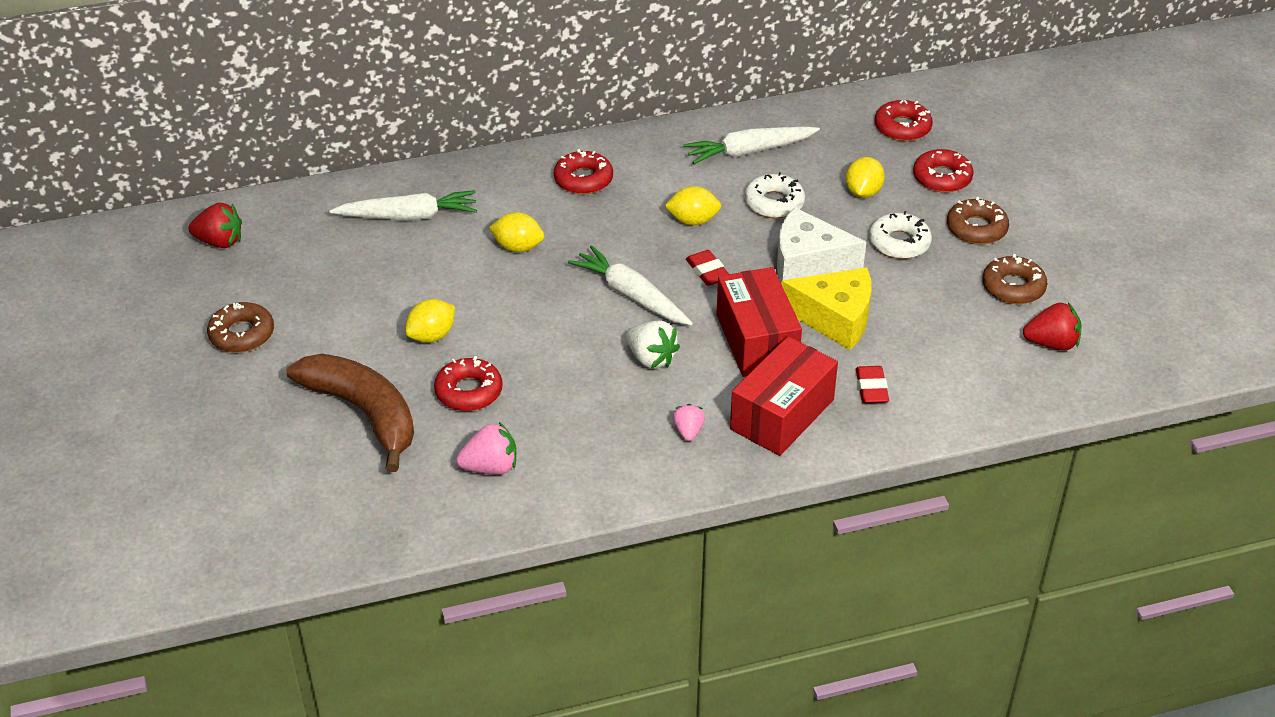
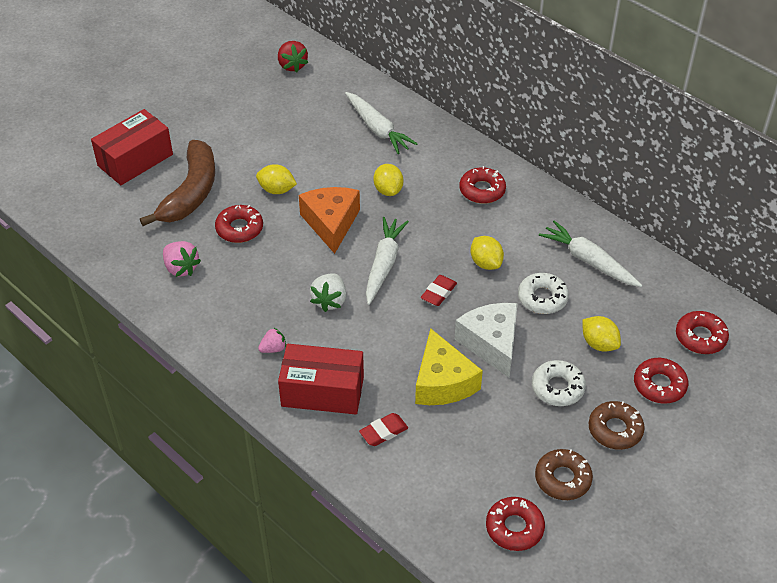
camera: 60 degrees right, 5 degrees up
brown donut [207,302,274,353] -> none
red box [716,267,802,377] -> red box moved to [91,109,173,185]
yellow lemon [846,157,885,198] -> yellow lemon turned 60 degrees clockwise [582,316,621,351]
red strawberry [1023,302,1082,350] -> red donut [486,497,545,551]
none -> orange cheese [299,187,360,254]

